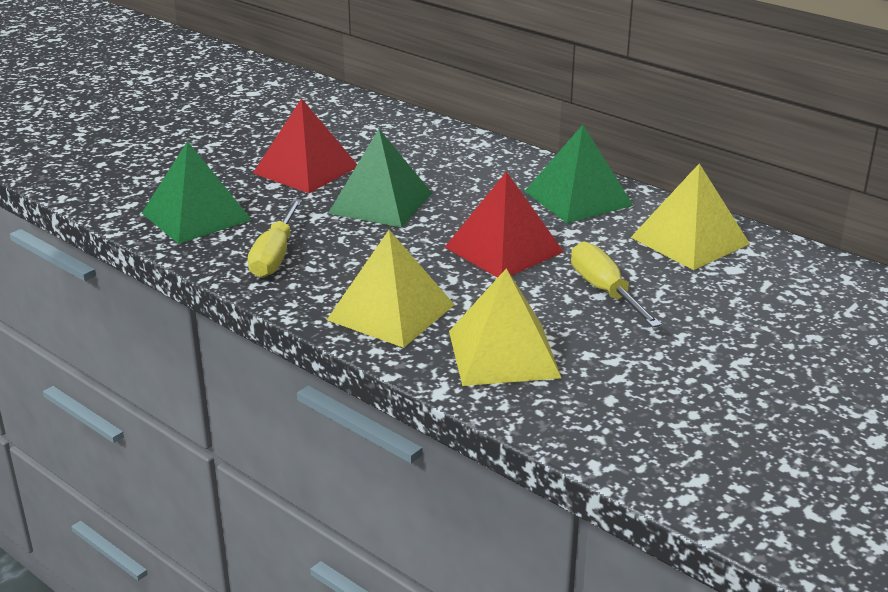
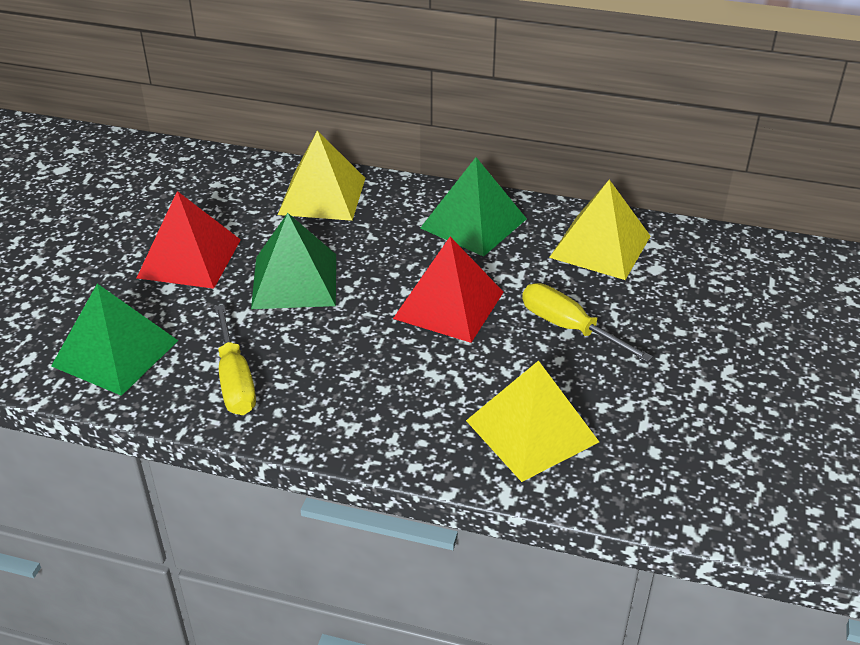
camera: 25 degrees left, 10 degrees up
yellow pyramid [327,230,454,348] -> yellow pyramid moved to [278,130,365,221]

